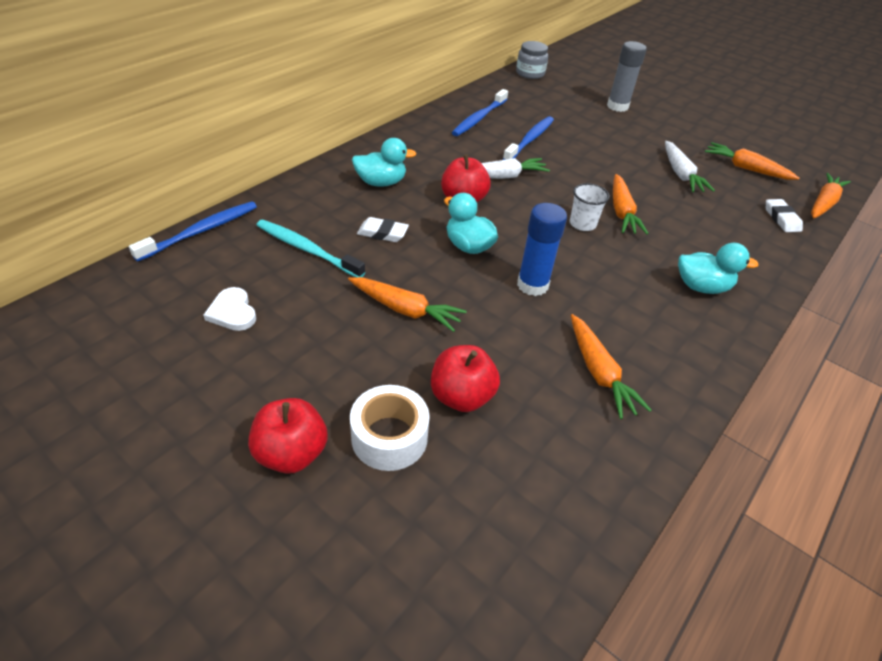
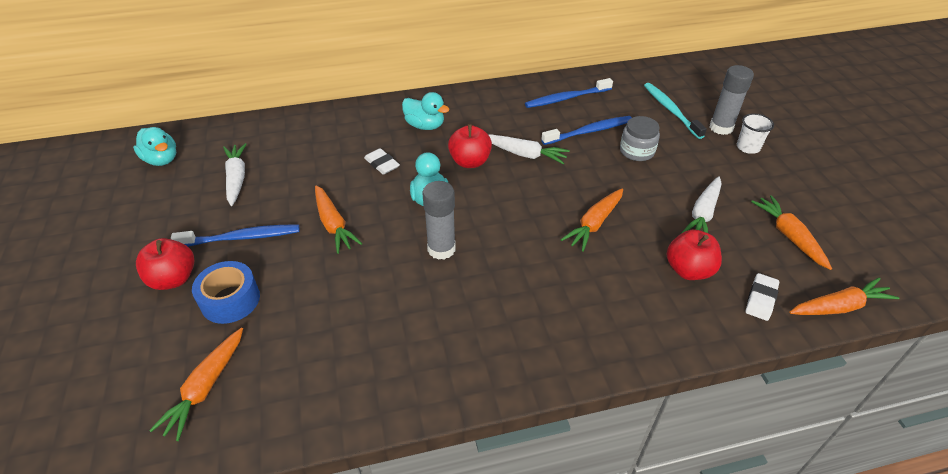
camera: 40 degrees right, 0 degrees up
blue toothbrush [129,201,257,262] -> blue toothbrush moved to [171,224,300,247]
white heart [203,287,256,331] -> white carrot [223,143,247,206]
turquoise toothbrush [257,220,365,277] -> turquoise toothbrush moved to [644,83,707,139]
white tape [350,385,430,471] -> blue tape [192,261,260,324]
red apple [431,345,500,412] -> red apple moved to [667,229,722,280]
grey jar [516,41,548,79] -> grey jar moved to [620,116,660,161]
blue glue stick [517,203,567,296] -> grey glue stick [423,181,456,260]
white cup [570,183,610,231] -> white cup moved to [737,113,774,154]
orange carrot [571,314,651,419] -> orange carrot moved to [149,328,243,441]
turquoise duck [678,243,759,294] -> turquoise duck moved to [133,127,176,166]

